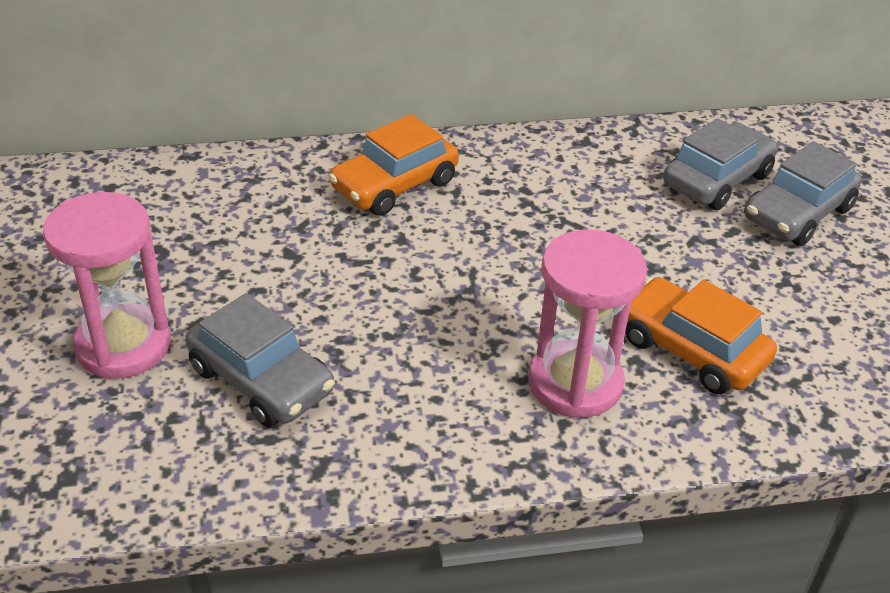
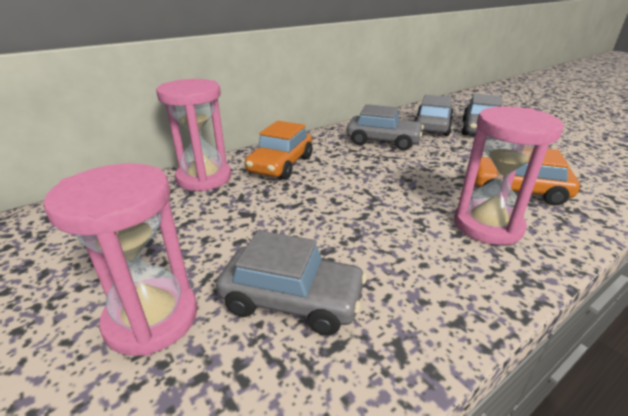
camera: 25 degrees left, 10 degrees down
none -> pink hourglass [156,79,231,191]
none -> grey car [347,104,424,150]

